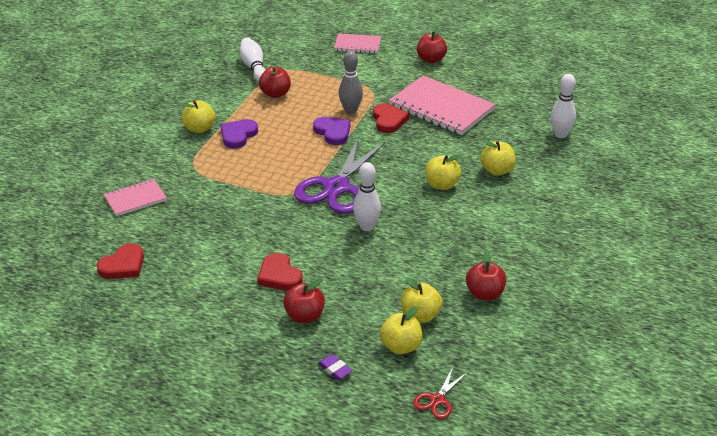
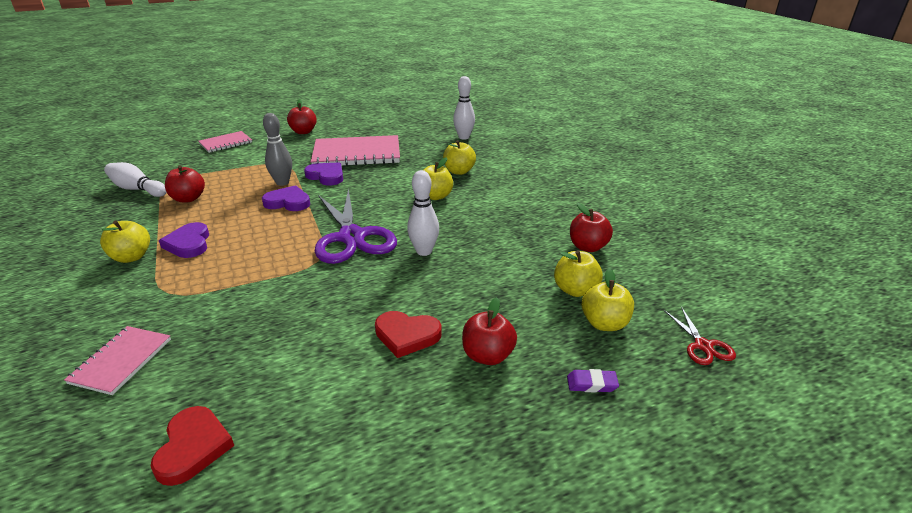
camera: 45 degrees left, 5 degrees down
red heart [373,103,409,133] -> purple heart [304,162,343,185]

